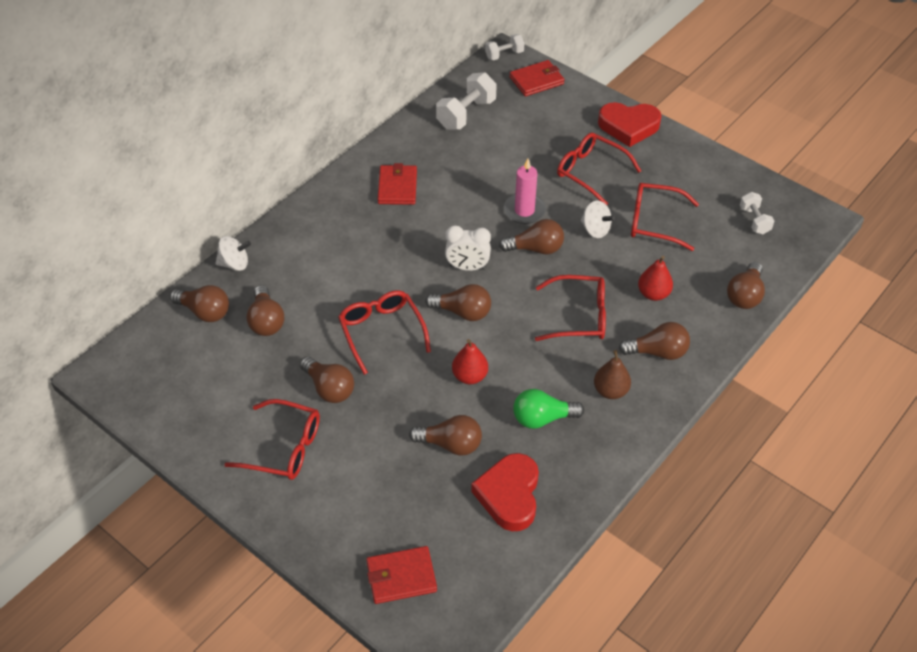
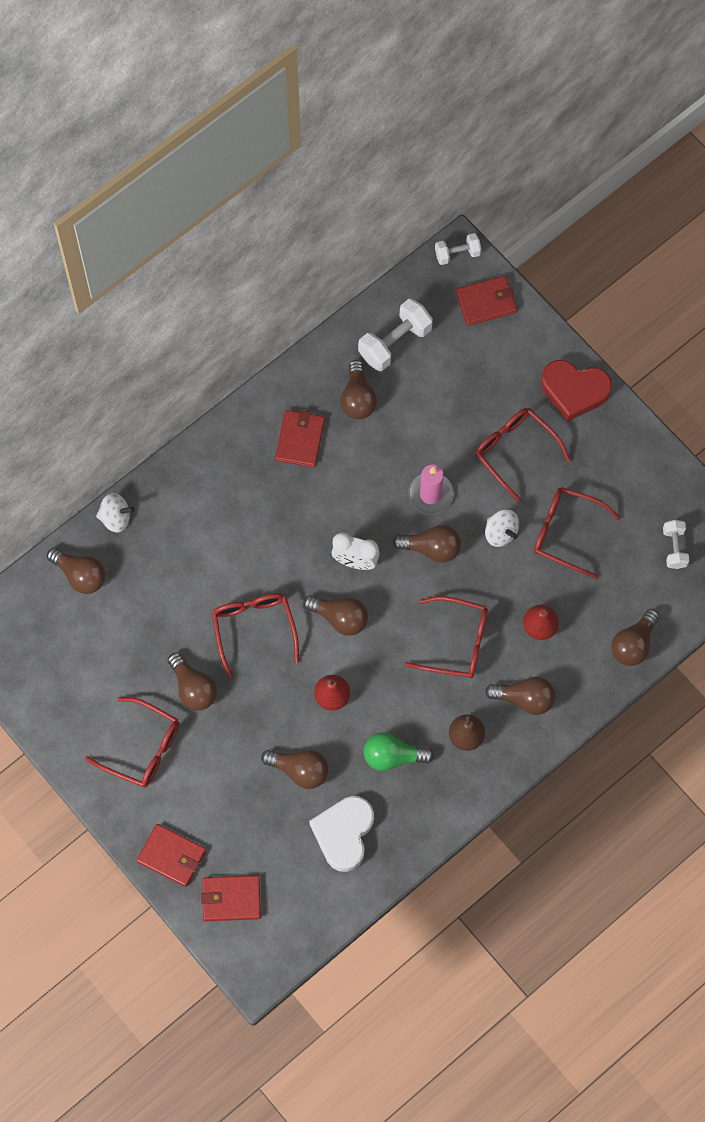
camera: 10 degrees right, 20 degrees up
brown light bulb [246,285,284,336] -> brown light bulb moved to [340,360,377,419]
red heart [471,453,539,531] -> white heart [309,796,374,872]
none -> red wallet [137,824,206,887]

